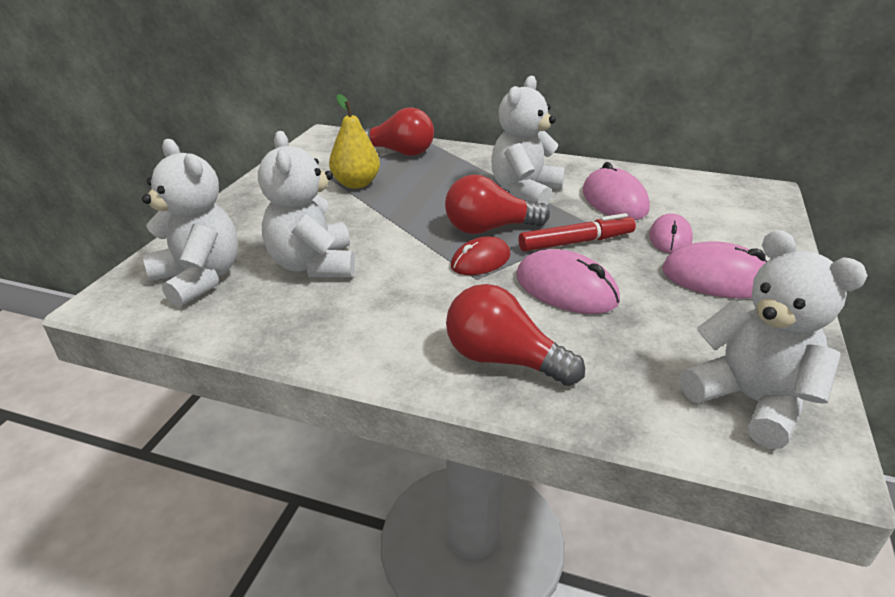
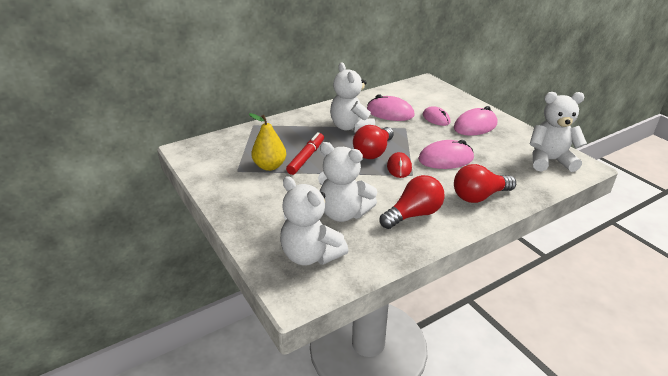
camera: 50 degrees left, 0 degrees up
white teddy bear [142,139,238,308] -> white teddy bear turned 135 degrees counterclockwise [280,176,348,265]
red light bulb [364,107,434,156] -> red light bulb moved to [380,175,445,229]
red marker [518,213,636,252] -> red marker moved to [286,132,324,175]

